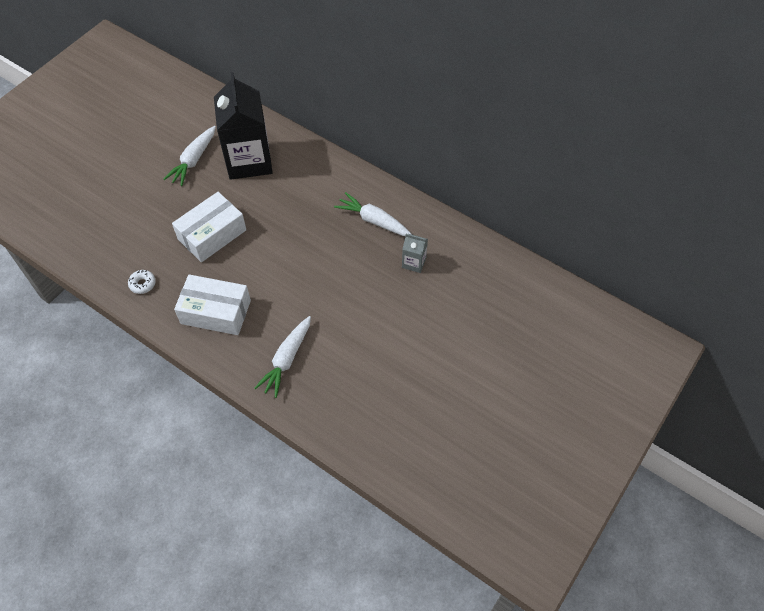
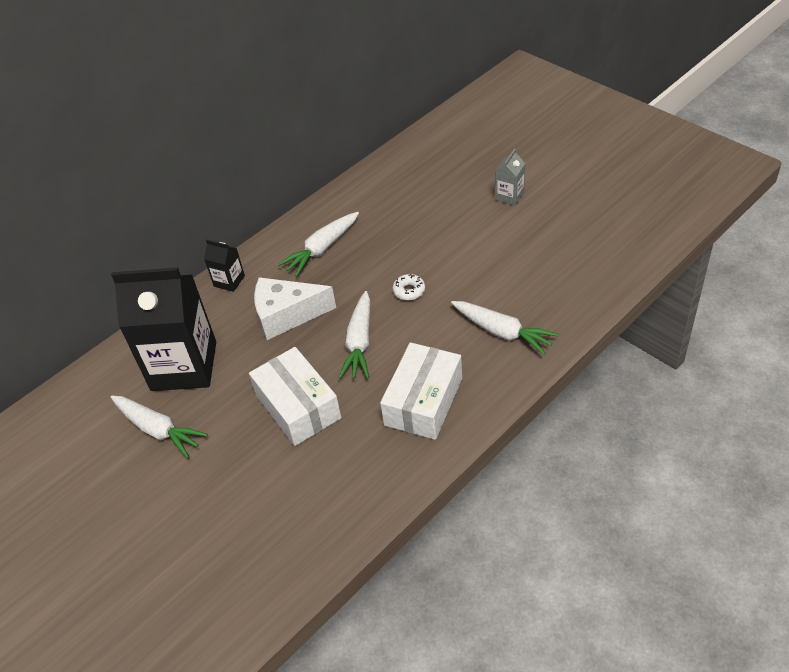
camera: 75 degrees left, 10 degrees down
white donut [128,270,156,294] -> white donut moved to [393,274,425,300]
grey carton [402,234,428,273] -> grey carton moved to [495,149,525,206]
none -> black carton [204,240,245,292]
none -> white cheese [254,277,336,340]
none -> white carrot [338,291,370,379]

